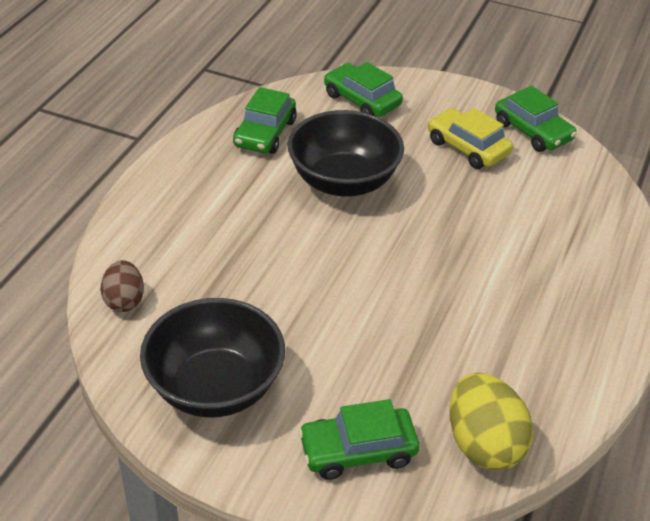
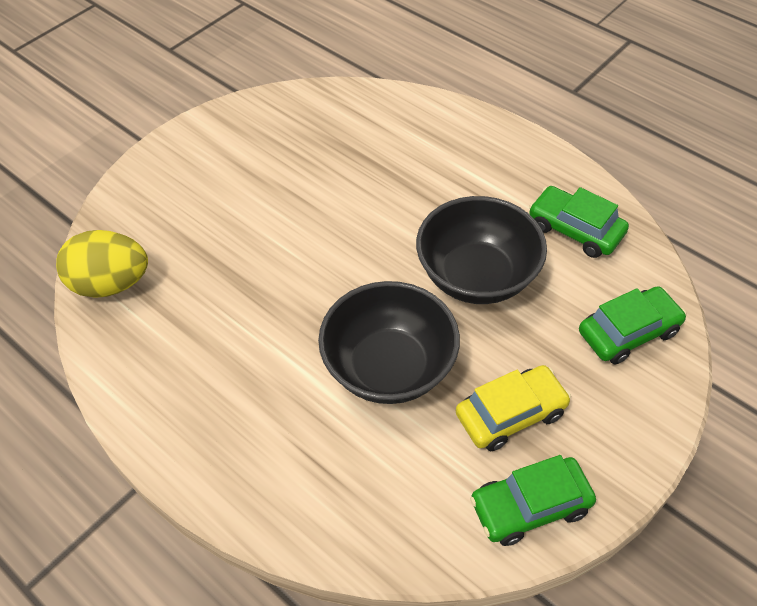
camera: 110 degrees right, 10 degrees up
brown egg [101,260,144,312] -> none
black bowl [140,298,285,418] -> black bowl moved to [318,281,460,404]
green car [298,399,419,480] -> none

